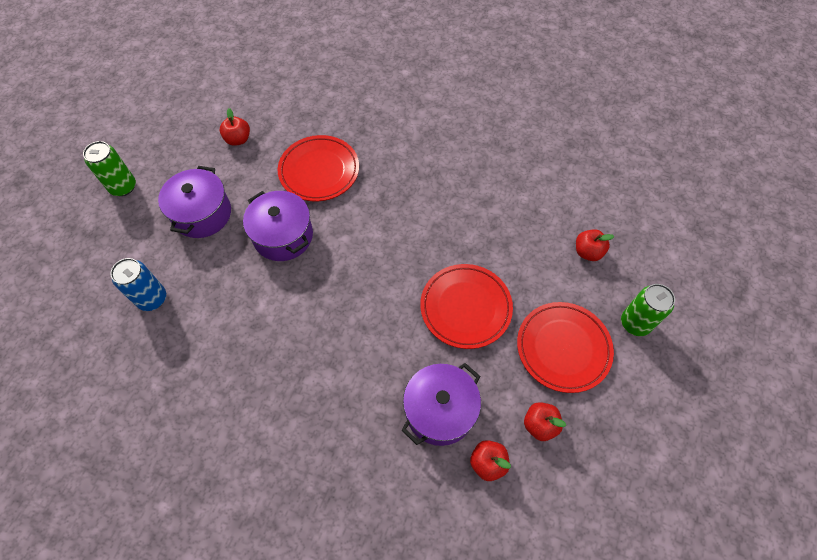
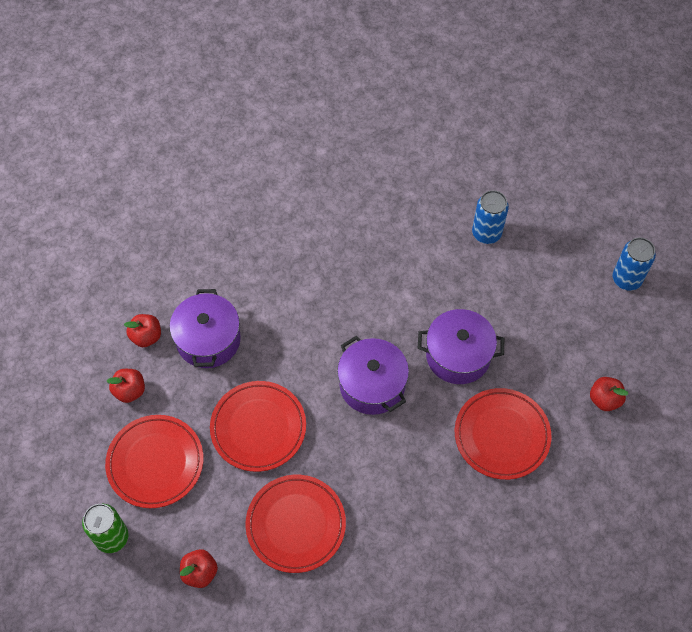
camera: 135 degrees right, 0 degrees up
green can [83,141,136,196] -> blue can [613,237,656,291]
purple pot [158,166,231,238] -> purple pot moved to [337,336,409,415]
none -> red plate [245,475,346,573]

